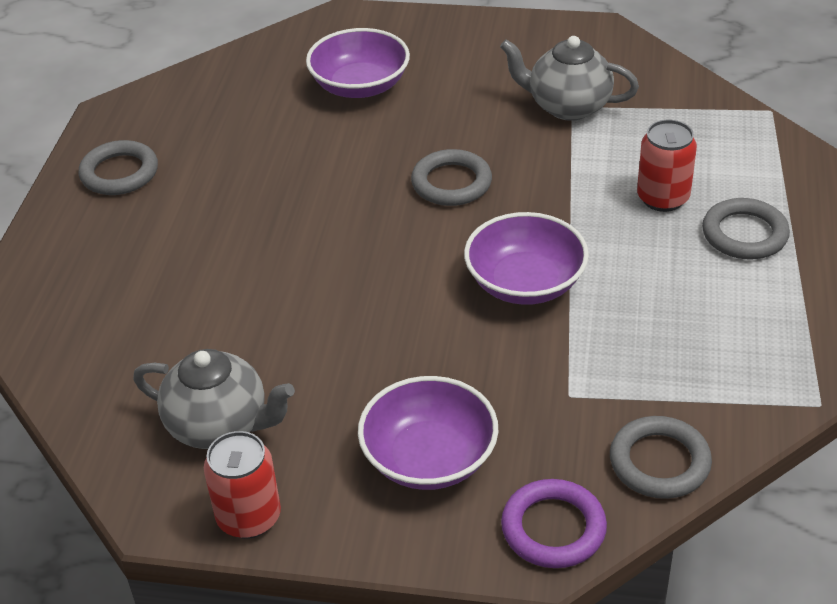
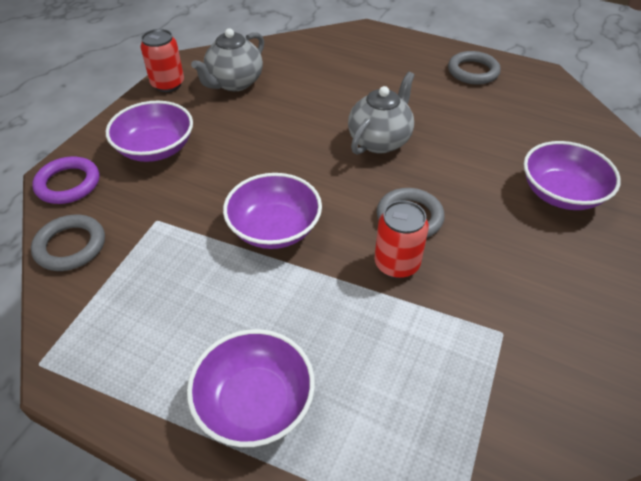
camera: 105 degrees right, 5 degrees up
grey teapot [500,36,639,121] -> grey teapot moved to [348,72,415,155]
red can [637,120,697,212] -> red can moved to [374,200,429,279]
grey ring [702,198,790,259] -> purple bowl [187,329,315,447]

